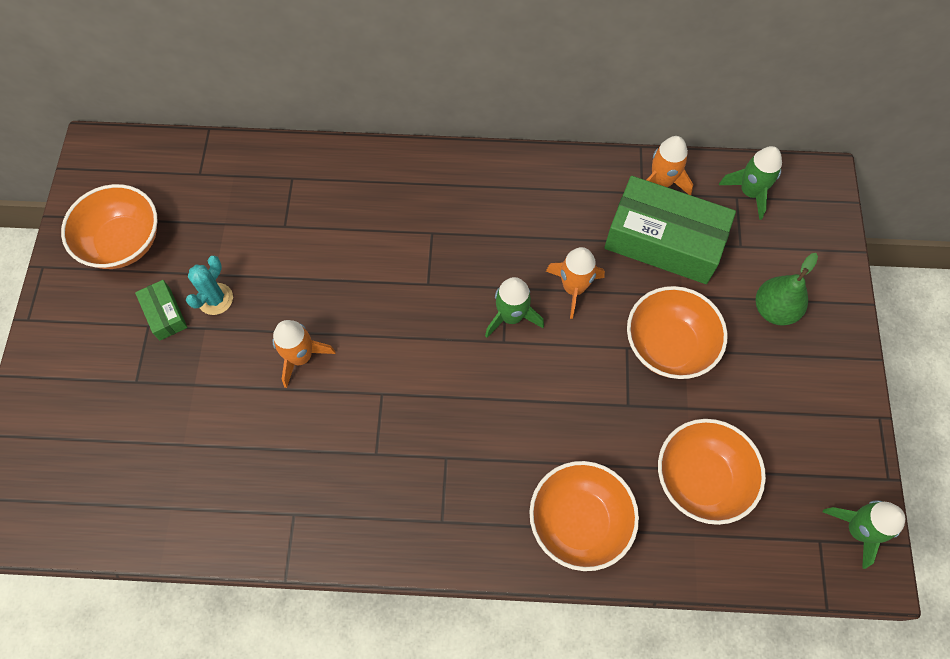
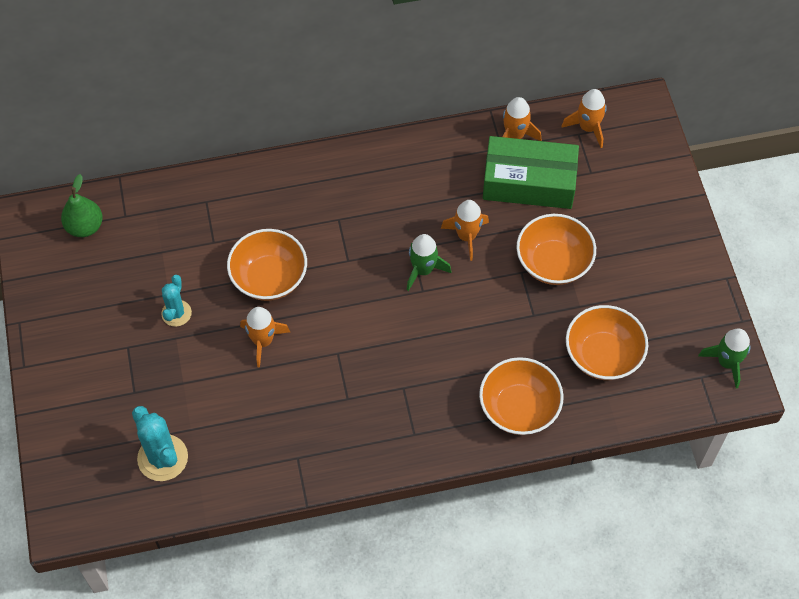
camera: 15 degrees left, 5 degrees down
orange bowl [61,184,157,269] -> orange bowl moved to [227,229,307,301]
green box [135,280,188,341] -> none
green rocket [719,146,782,220] -> orange rocket [562,89,607,148]
green pear [756,253,818,325] -> green pear moved to [61,174,103,237]
none -> turquoise cactus [132,406,188,481]

